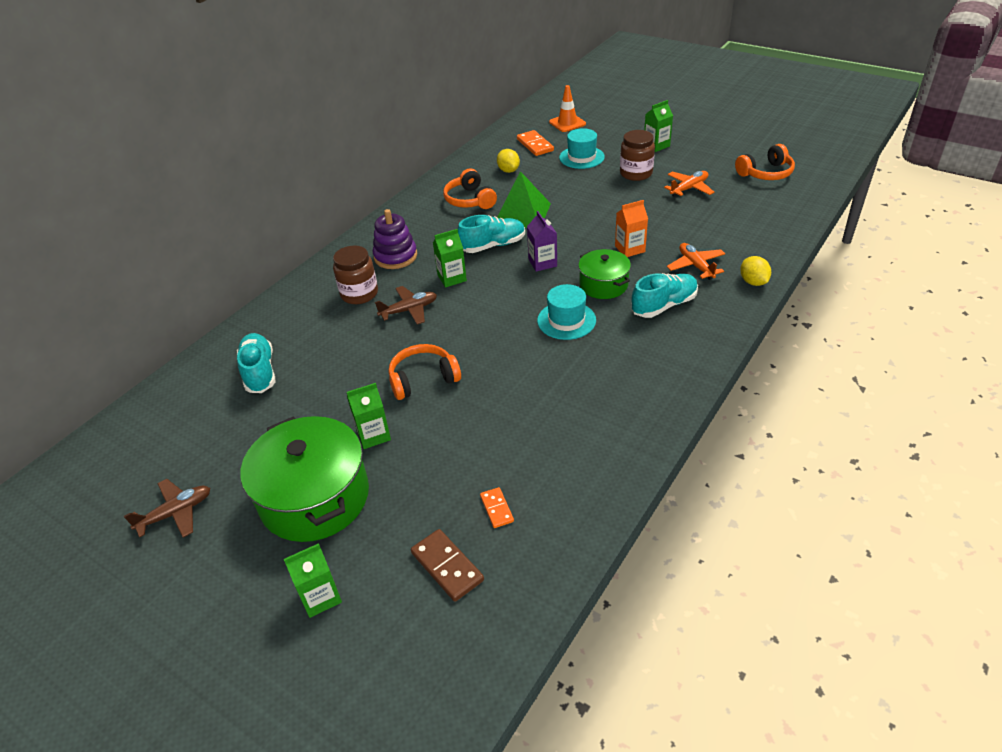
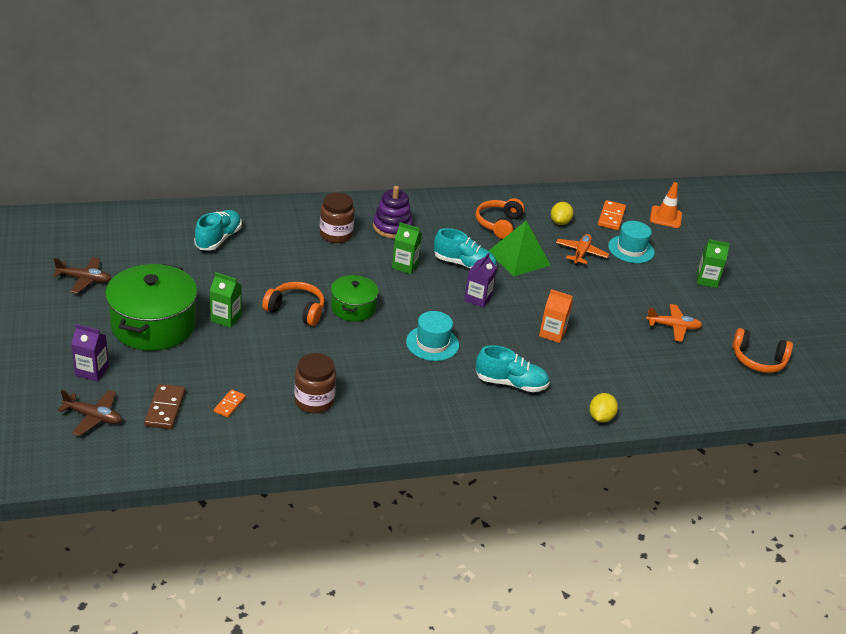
camera: 35 degrees right, 5 degrees down
green carton [284,543,342,618] -> purple carton [71,324,109,382]
brown plane [375,286,437,324] -> brown plane moved to [58,390,122,436]
green pot [578,249,631,299] -> green pot moved to [331,275,379,321]
brown jar [620,130,655,181] -> brown jar moved to [294,353,336,413]
orange plane [667,243,725,280] -> orange plane moved to [556,234,609,265]

